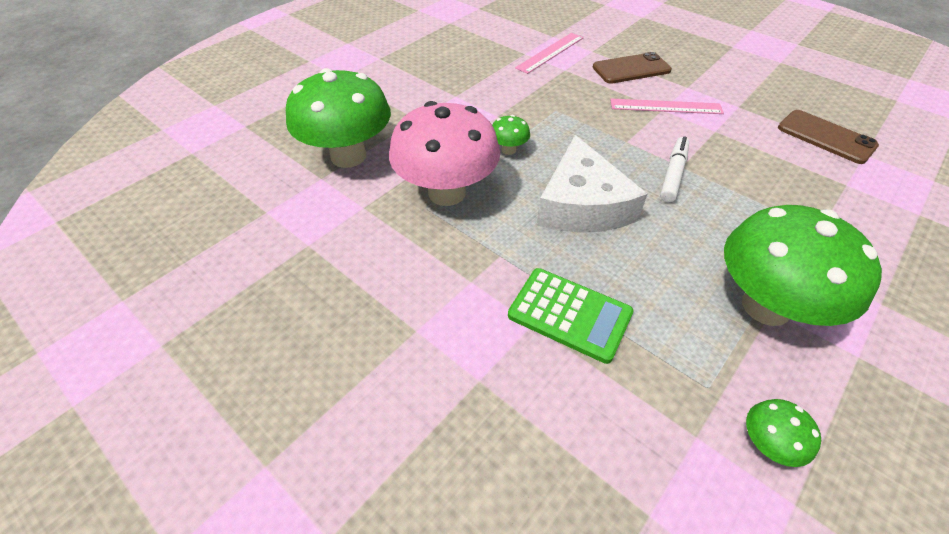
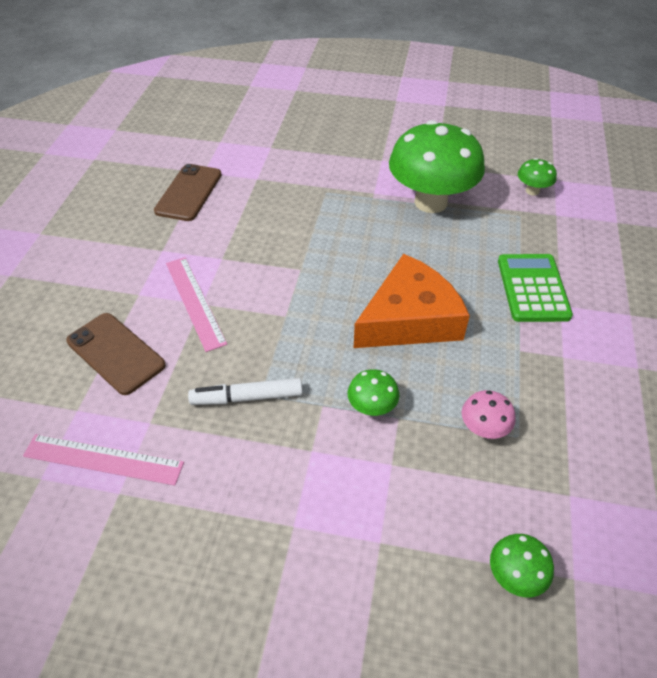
camera: 120 degrees left, 0 degrees up
green mushroom [286,68,391,168] -> green mushroom [490,534,554,597], size x0.42
pink mushroom [389,101,500,206] -> pink mushroom [462,390,516,439], size x0.42
white cheese [537,135,647,233] -> orange cheese [354,254,470,348]
white marker [660,136,689,203] -> white marker moved to [188,378,303,405]

